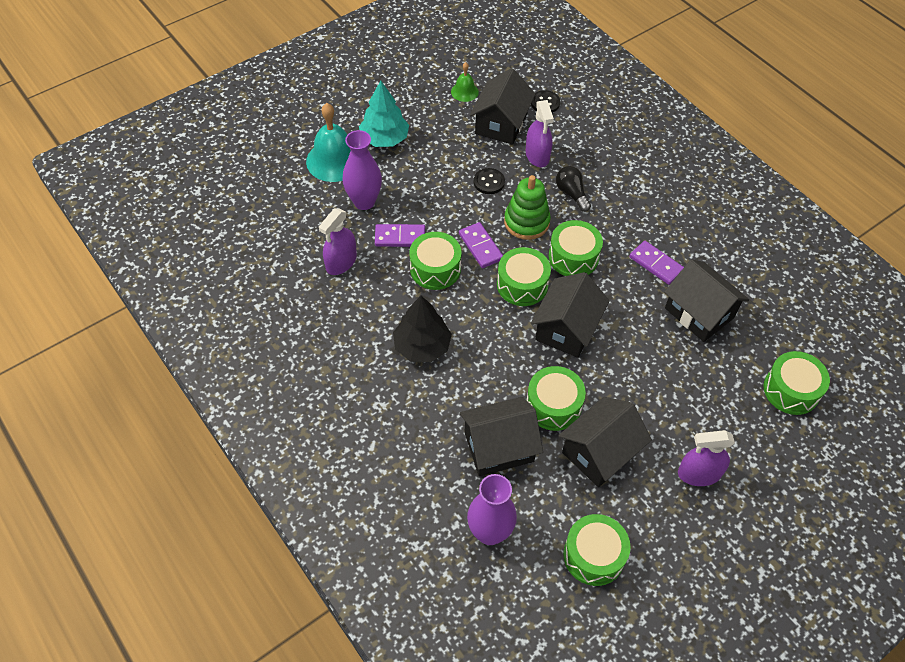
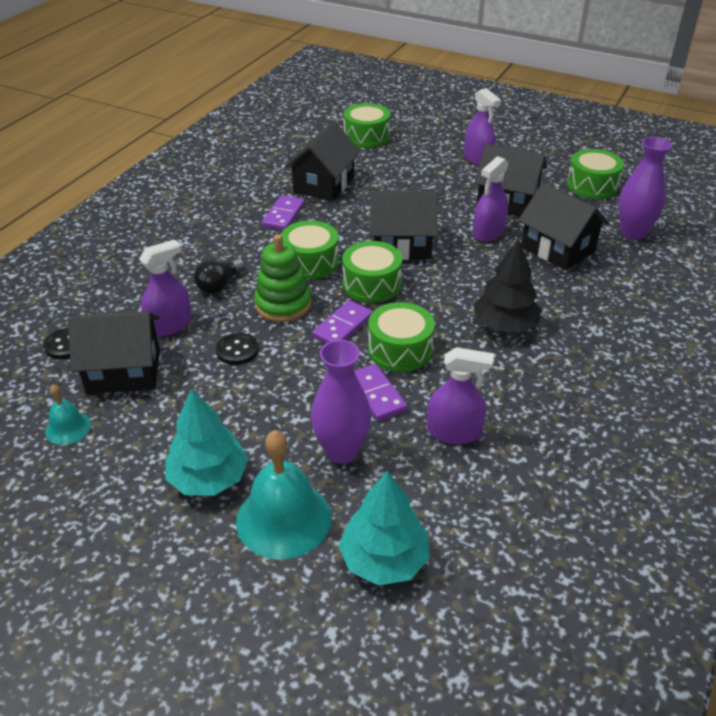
camera: 115 degrees left, 15 degrees down
green bell [451,62,479,102] -> turquoise bell [45,384,91,445]
green drum [526,366,586,431] -> purple spray bottle [473,156,509,242]
none -> turquoise tree [339,471,430,586]

